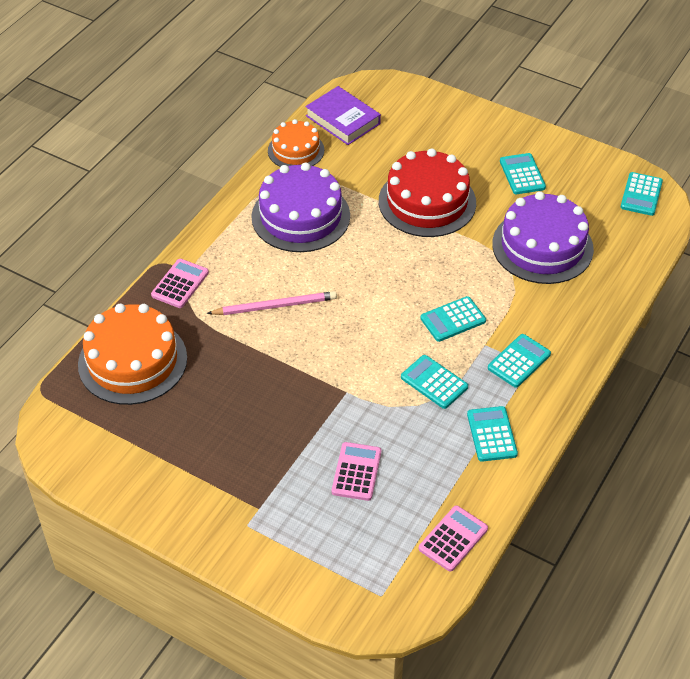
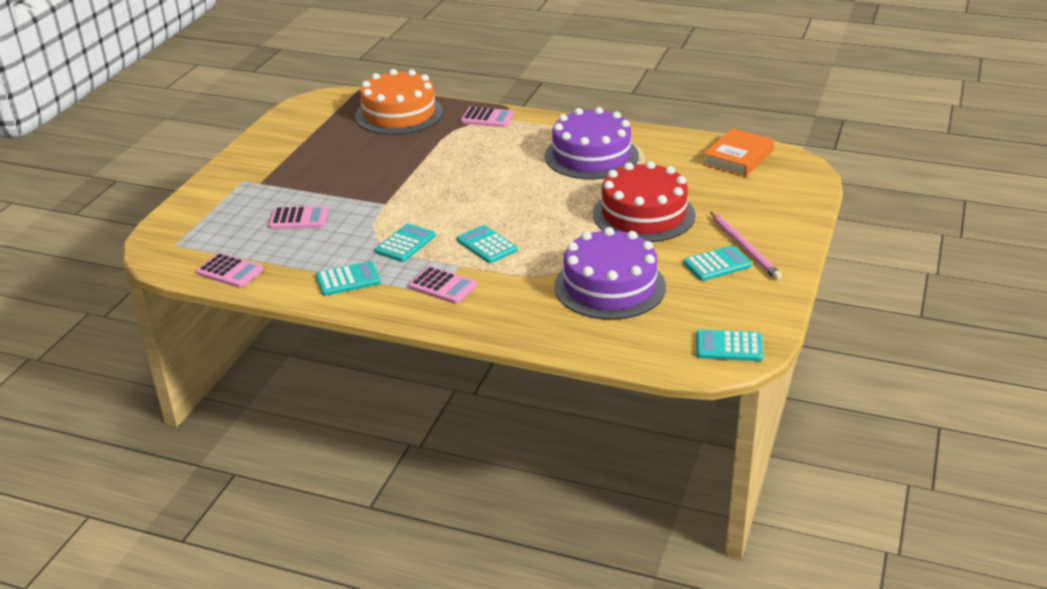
camera: 80 degrees right, 15 degrees down
pink pencil [207,291,337,315] -> pink pencil moved to [710,212,782,280]
orange cake [268,119,324,167] -> none
purple book [305,86,381,145] -> orange book [703,128,774,177]
turquoise calculator [488,334,551,388] -> pink calculator [408,266,477,304]

